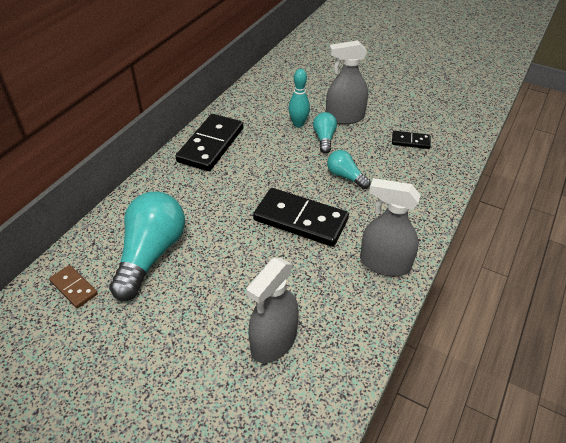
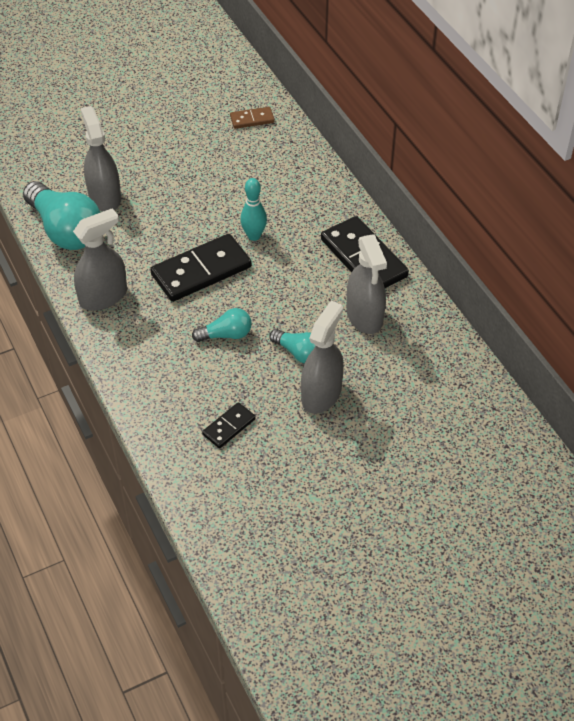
camera: 125 degrees right, 5 degrees up
turquoise light bulb [109,192,185,301] -> turquoise light bulb moved to [23,181,100,250]
turquoise bowling pin [288,69,310,127] -> turquoise bowling pin moved to [240,178,267,241]
none -> grey spray bottle [347,235,387,334]

